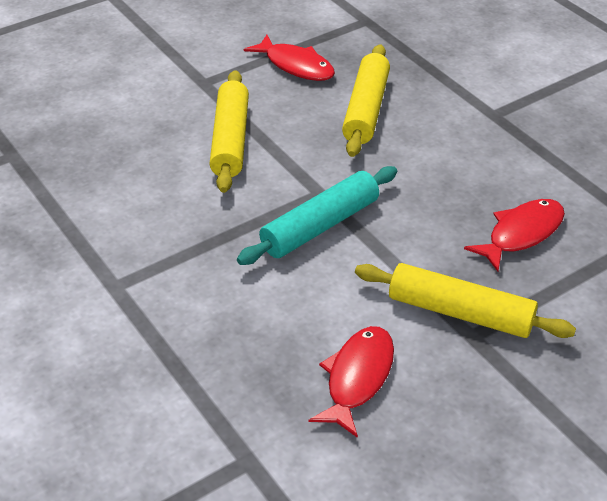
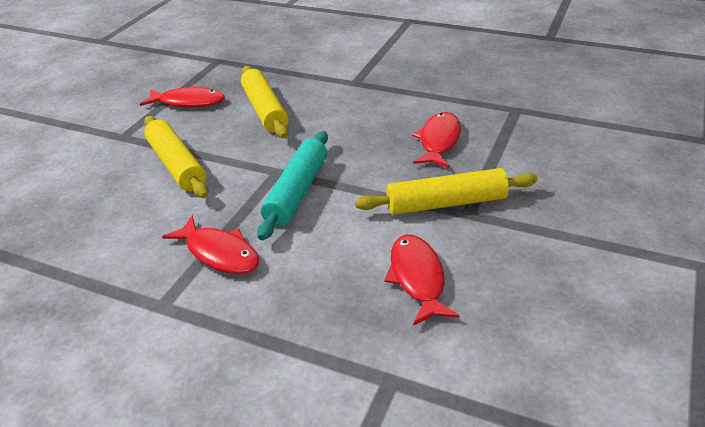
camera: 30 degrees left, 5 degrees down
none -> red fish [162,215,259,274]

